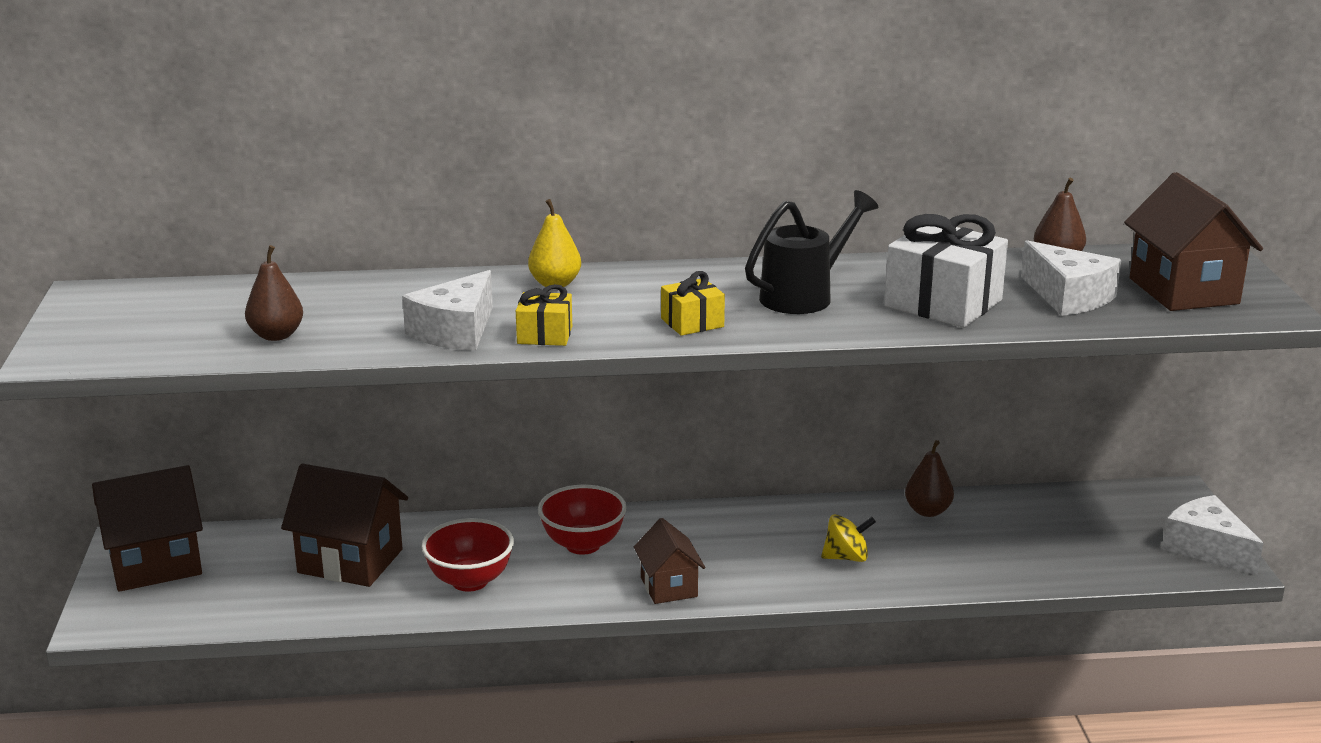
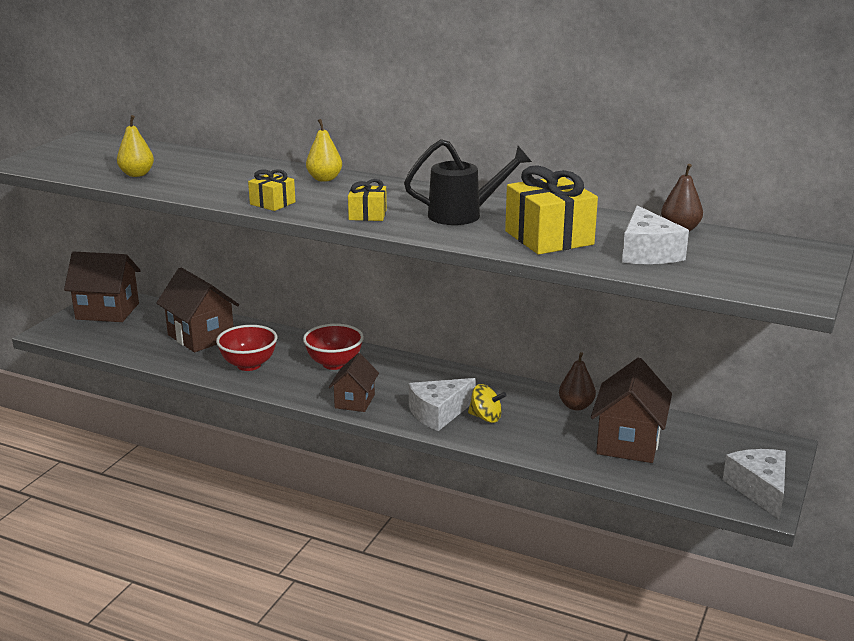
camera: 30 degrees right, 0 degrees up
brown pear [245,245,303,341] -> yellow pear [117,115,154,177]
white cheese [402,270,493,351] -> white cheese moved to [409,378,476,431]
white gift [884,214,1008,328] -> yellow gift [505,165,598,255]
brown house [1124,172,1263,311] -> brown house moved to [591,358,672,463]

